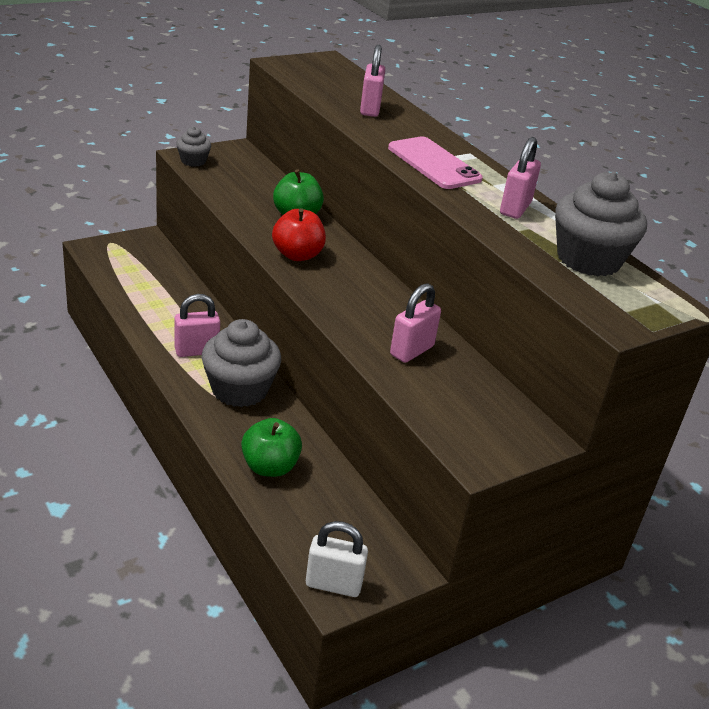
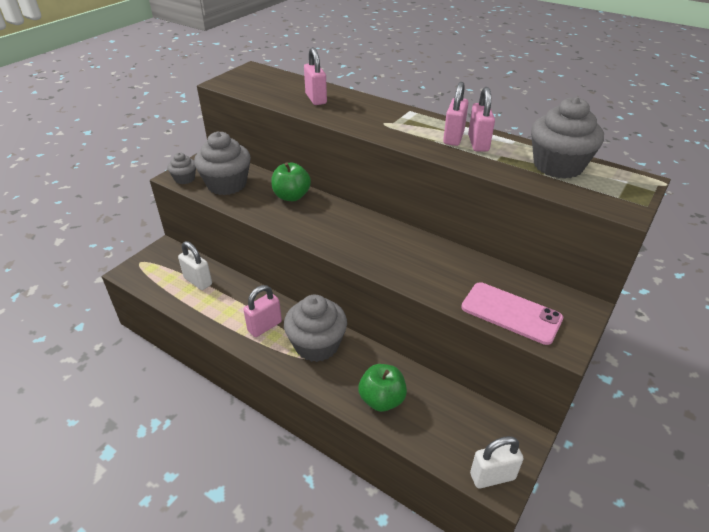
camera: 20 degrees left, 5 degrees up
red apple [272,208,326,261] -> none
pink phone [388,136,483,189] -> pink phone moved to [461,282,563,345]
pink padlock [390,283,441,363] -> pink padlock moved to [443,82,468,146]
none -> white padlock [178,241,212,290]
none -> grey cupcake [194,131,251,195]

